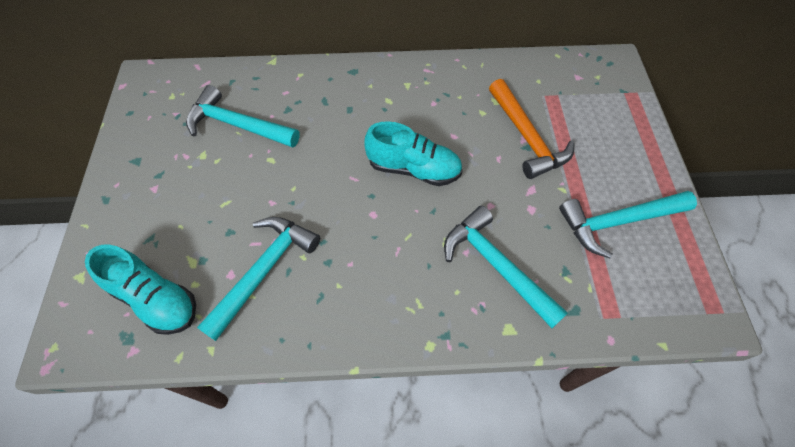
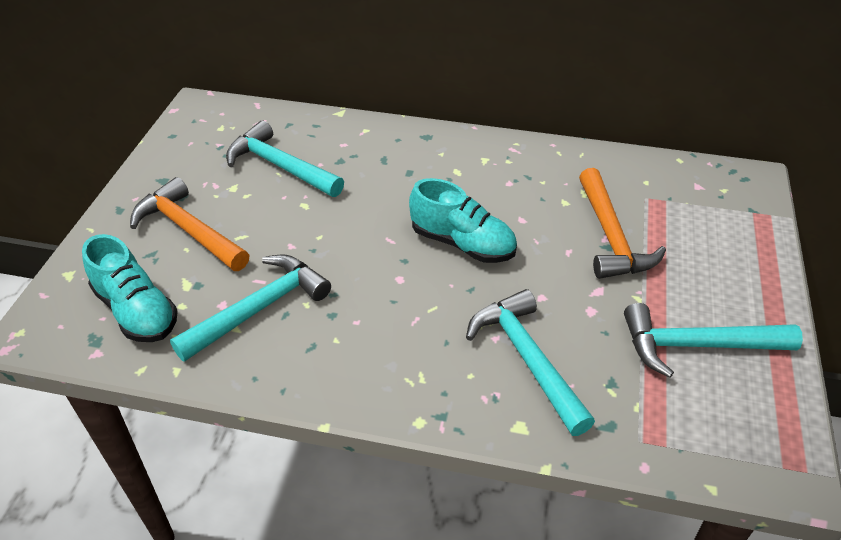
camera: 15 degrees right, 15 degrees down
none -> orange hammer [130,177,249,271]

